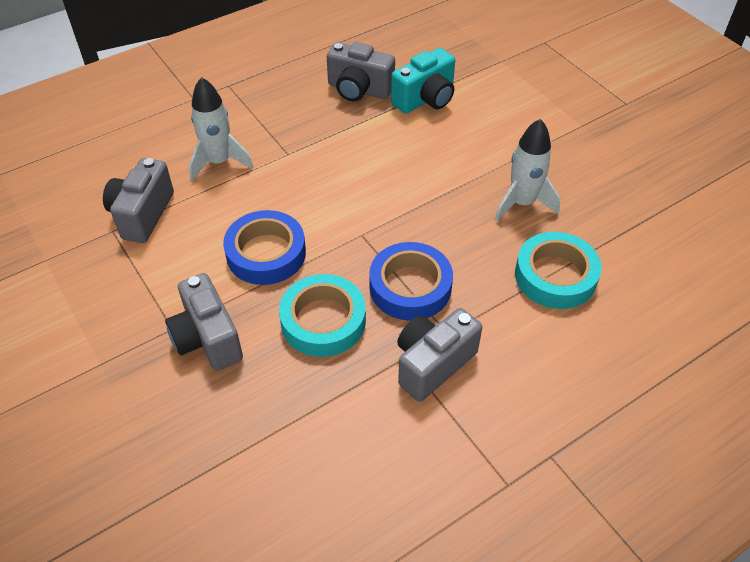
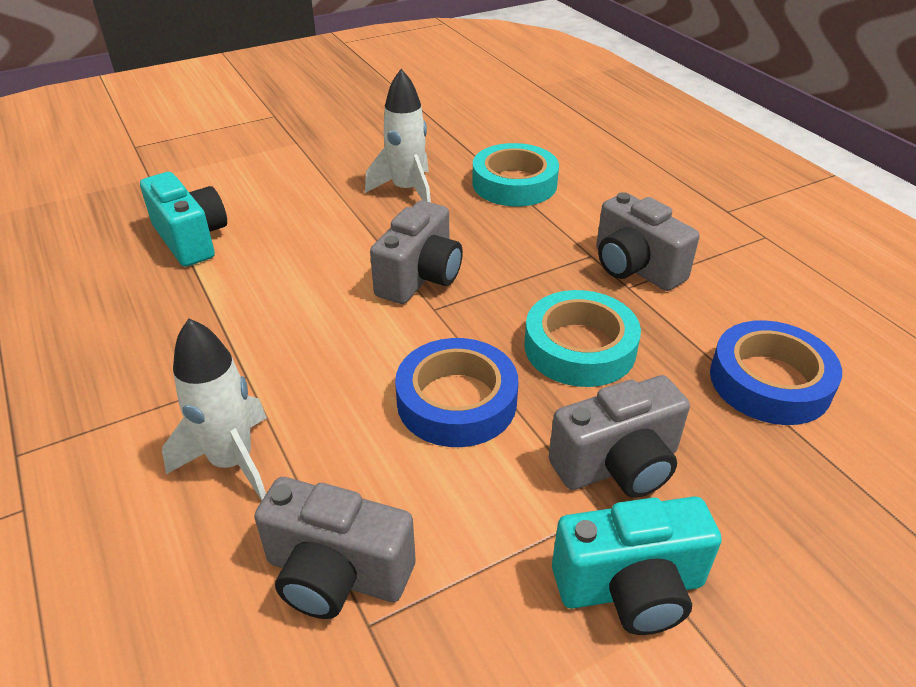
camera: 85 degrees left, 10 degrees down
grey camera [327,42,395,101] -> grey camera moved to [370,200,463,304]
blue tape [369,242,453,321] -> blue tape moved to [710,320,842,425]
none -> turquoise camera [552,496,722,635]

